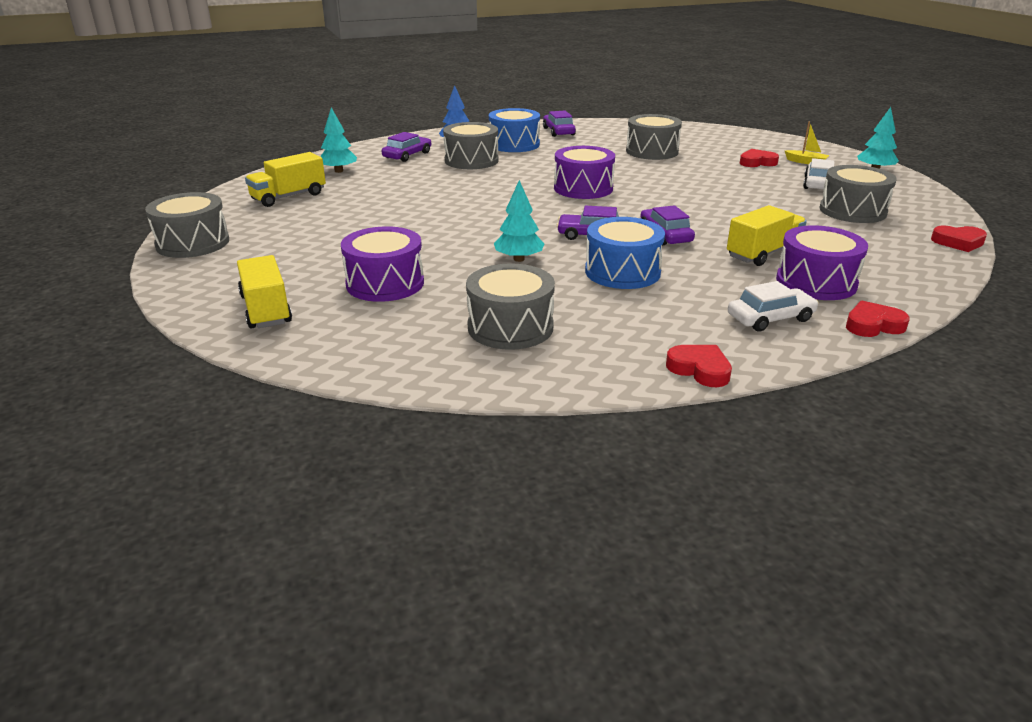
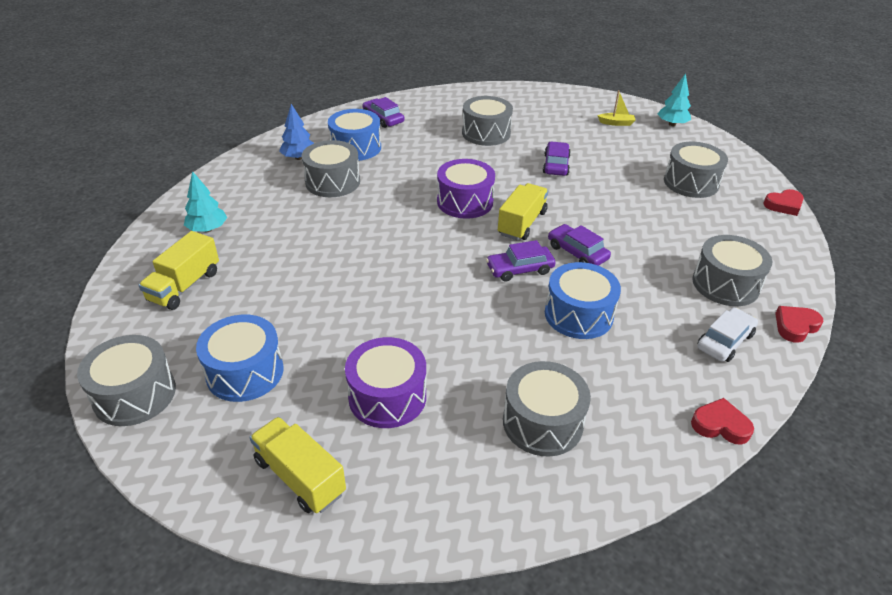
camera: 25 degrees left, 10 degrees up
purple car [382,132,431,162] -> purple car moved to [543,141,571,176]
turquoise tree [494,180,544,262] -> none
yellow truck [727,205,807,266] -> yellow truck moved to [498,183,548,240]
red heart [740,149,779,167] -> none
purple drum [776,225,868,300] -> grey drum [692,235,772,306]
white car [803,158,834,189] -> none
none -> blue drum [196,315,283,402]

